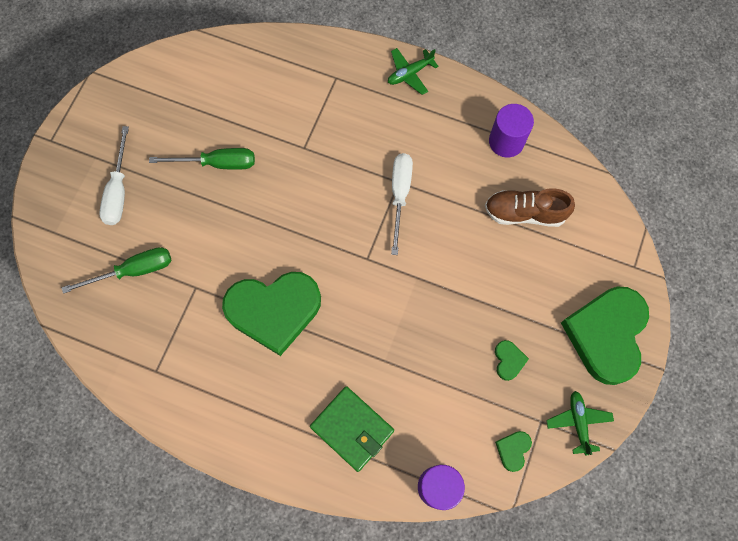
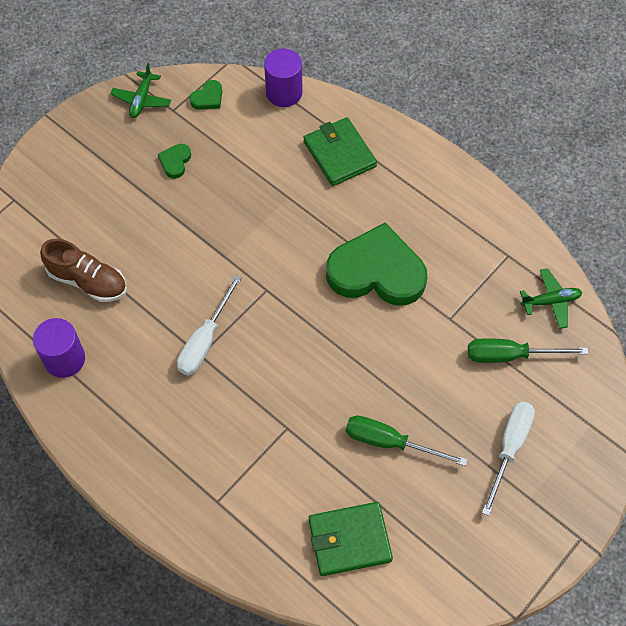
camera: 160 degrees left, 10 degrees down
green plane [388,48,439,95] -> green plane moved to [520,268,582,329]
green heart [561,286,649,385] -> none
none -> green wallet [309,502,393,576]

